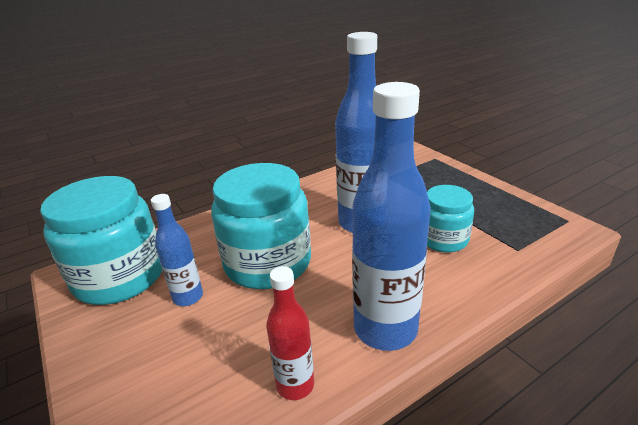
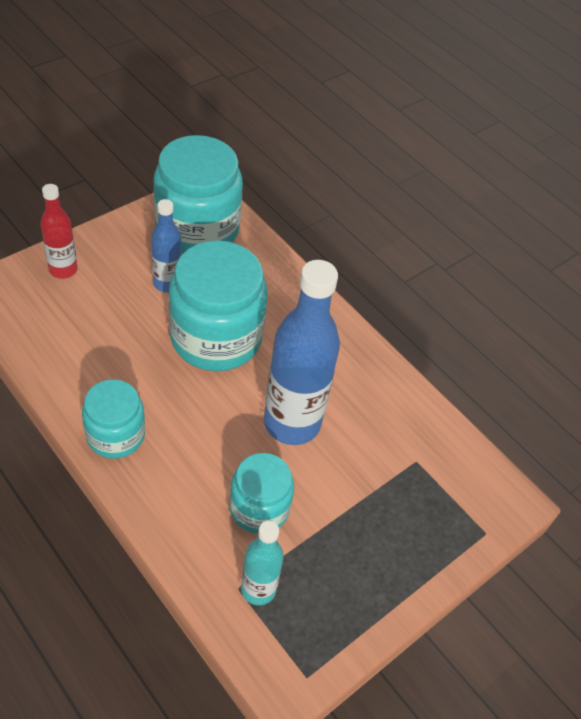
camera: 75 degrees right, 20 degrees up
red bottle [266,266,314,400] -> red bottle moved to [40,184,77,279]
blue bottle [352,82,431,351] -> turquoise jar [82,379,145,459]
none -> turquoise bottle [241,521,284,605]

